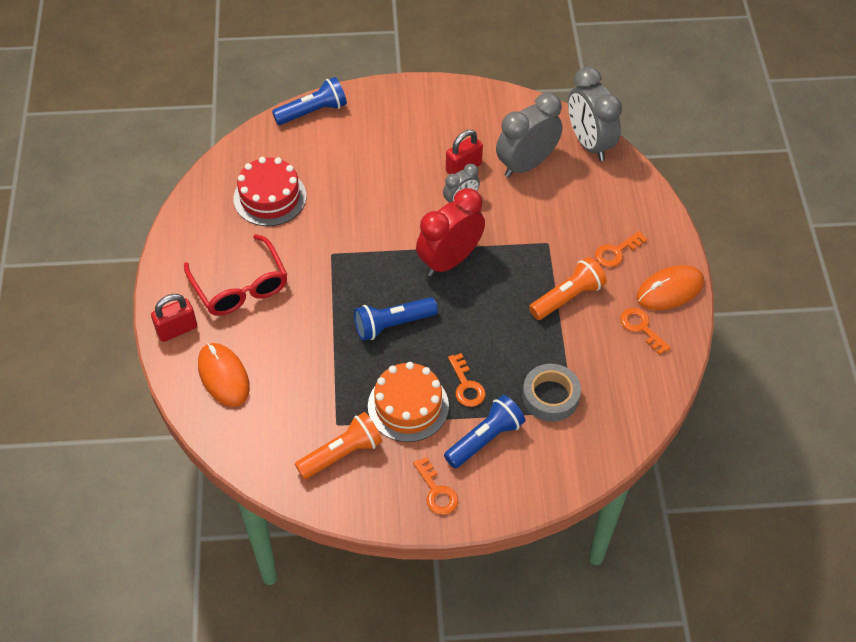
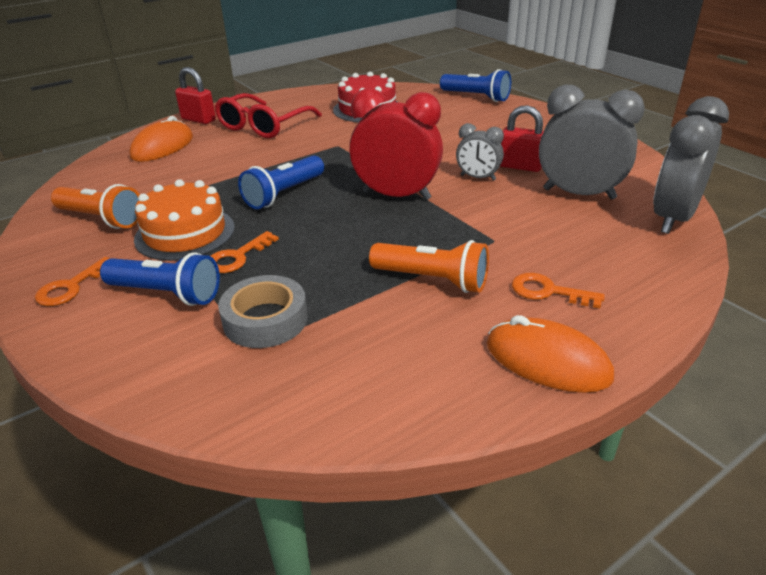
camera: 60 degrees right, 20 degrees down
blue flashlight [354,297,438,341] -> blue flashlight turned 90 degrees counterclockwise [238,155,324,209]
orange key [620,307,671,355] -> none

